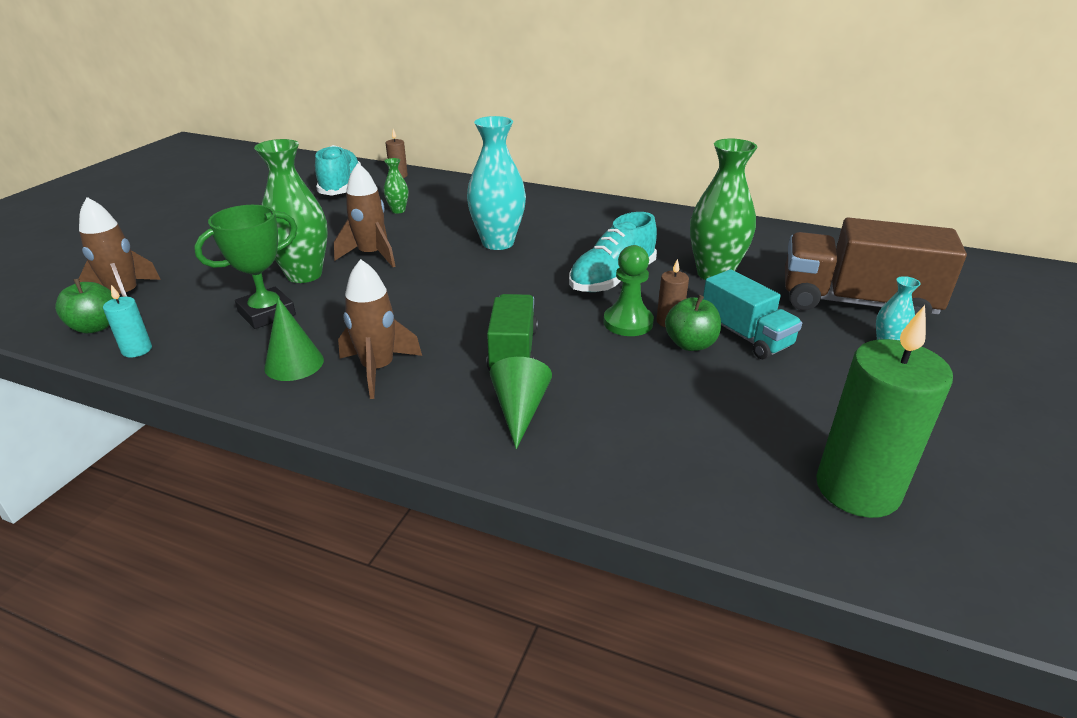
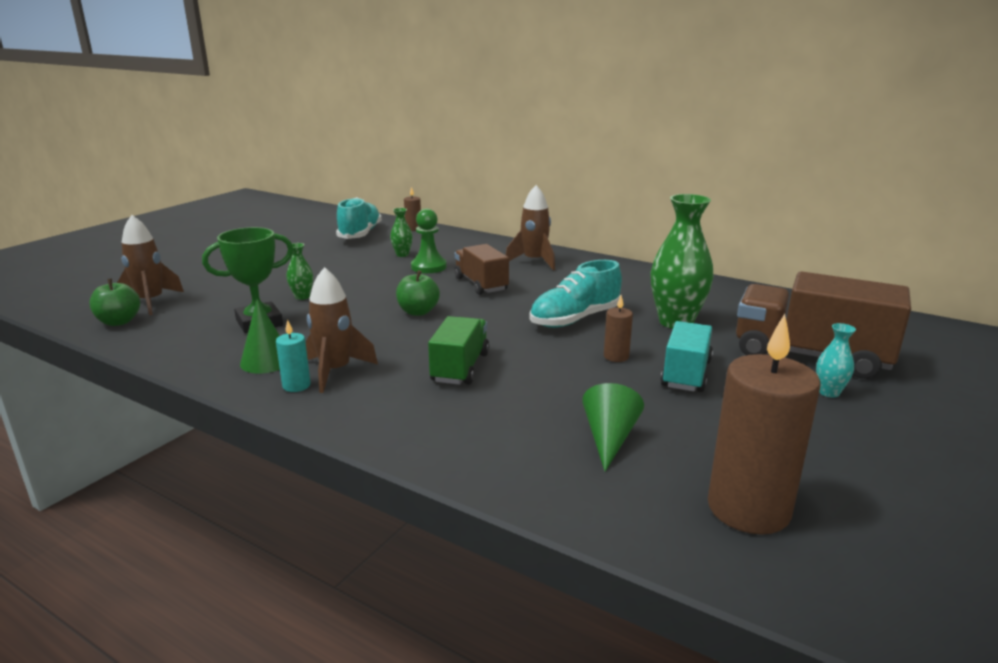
camera: 10 degrees right, 10 degrees down
turquoise candle [103,285,152,358] -> turquoise candle moved to [276,320,311,392]
green vase [254,139,328,283] -> green vase [286,243,313,300], size x0.47
brown rocket [334,163,396,267] -> brown rocket moved to [506,185,555,270]
turquoise vase [467,116,526,250] -> brown truck [454,244,509,295]
green cone [490,357,552,449] -> green cone moved to [582,383,644,472]
green pawn [604,245,654,336] -> green pawn moved to [411,208,447,273]
green apple [665,295,721,351] -> green apple moved to [396,270,440,316]
turquoise truck [703,269,802,359] -> turquoise truck turned 135 degrees counterclockwise [660,321,713,392]
green candle [816,305,953,518] -> brown candle [708,314,820,535]

